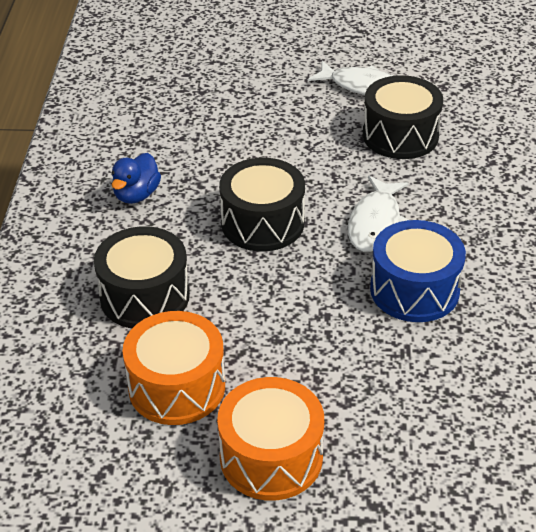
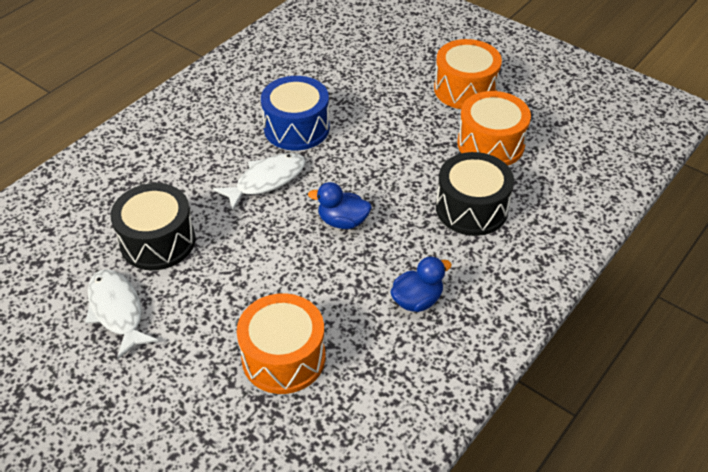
camera: 145 degrees left, 5 degrees up
black drum [219,158,305,251] -> blue duck [308,182,372,229]
none -> orange drum [237,293,325,394]

